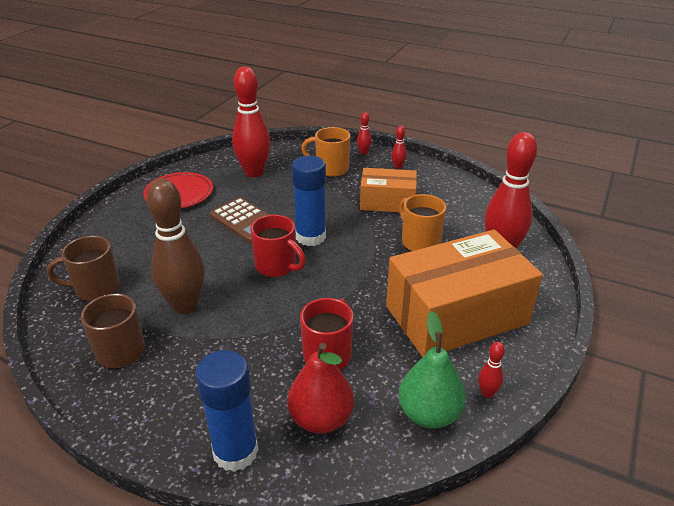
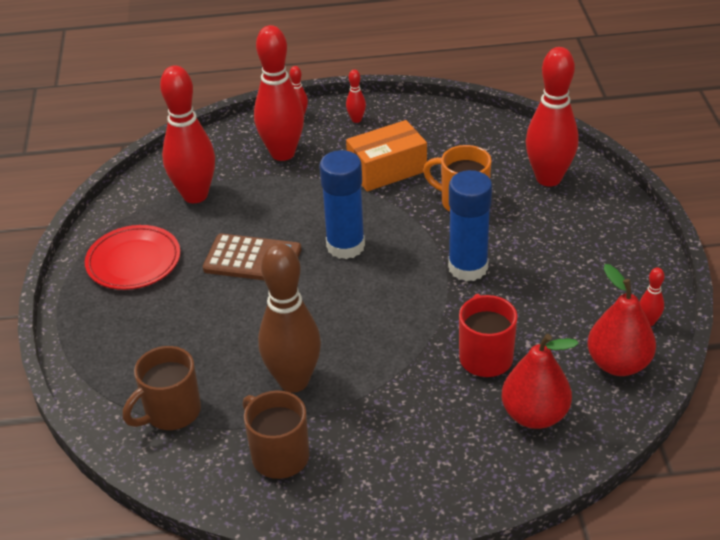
camera: 30 degrees left, 5 degrees up
blue glue stick [196,350,258,472] -> blue glue stick moved to [448,170,492,282]
red mug [250,215,306,277] -> none
orange mug [301,127,350,177] -> red bowling pin [254,25,304,161]
orange box [386,230,543,357] -> none
green pear [399,311,466,429] -> red pear [588,264,656,376]

